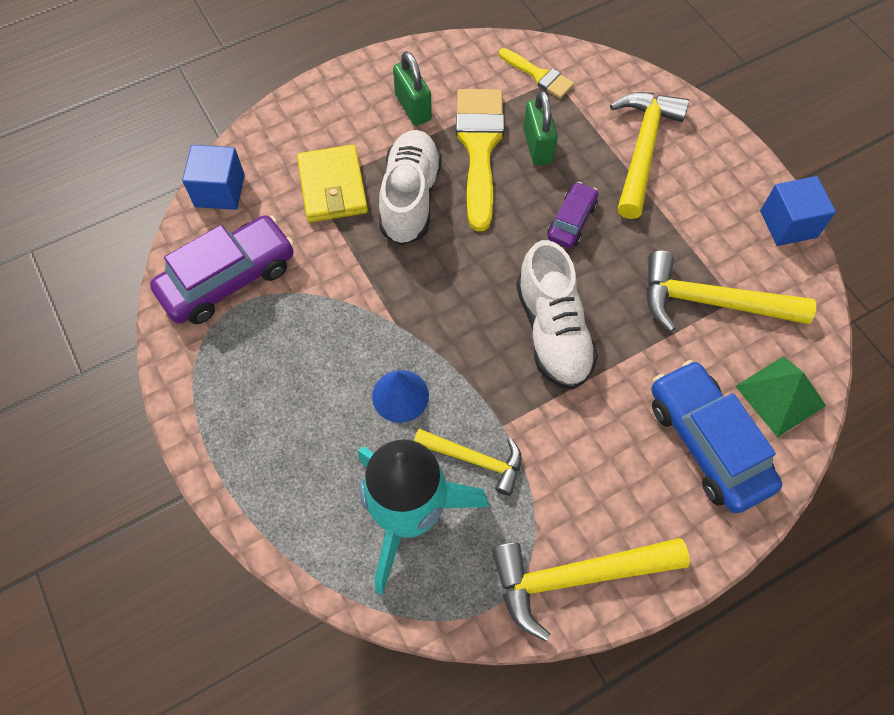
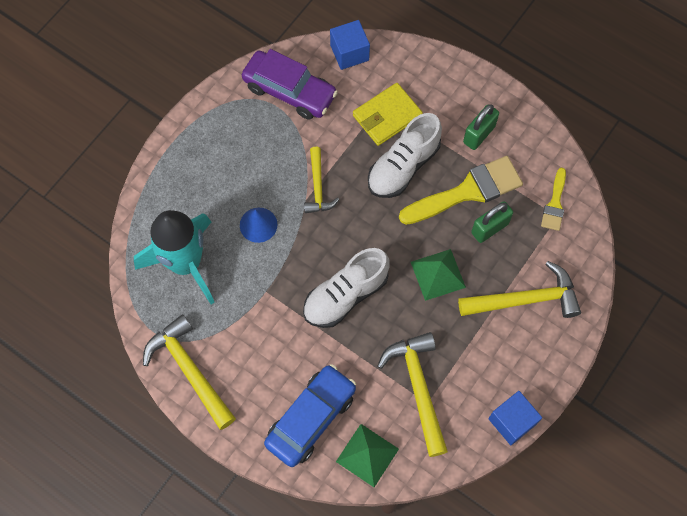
camera: 65 degrees right, 5 degrees up
white shoe [379,130,442,245] -> white shoe turned 150 degrees clockwise [368,113,442,198]
yellow hammer [414,429,522,496] -> yellow hammer moved to [304,147,340,213]
purple car [547,182,598,248] -> green pyramid [411,249,466,301]

